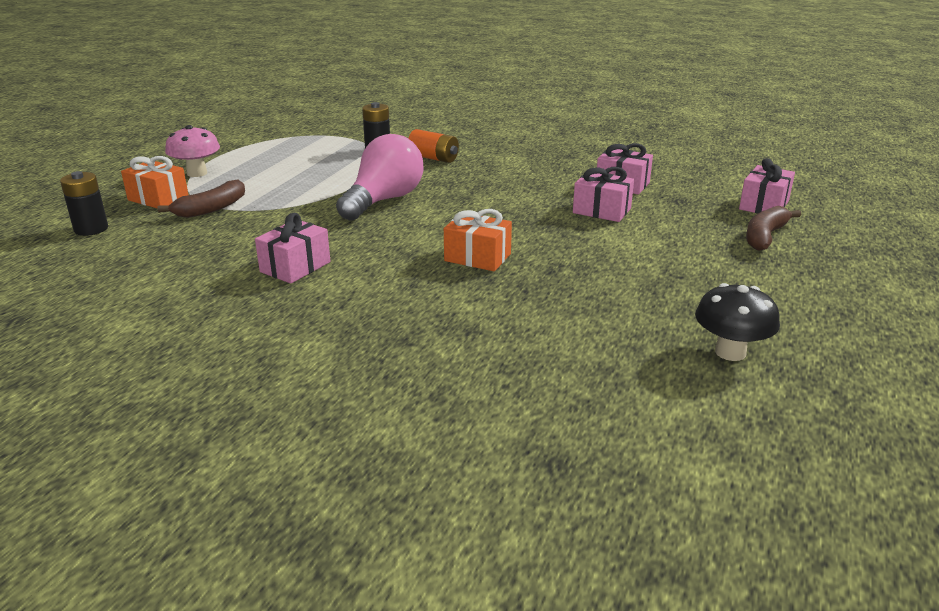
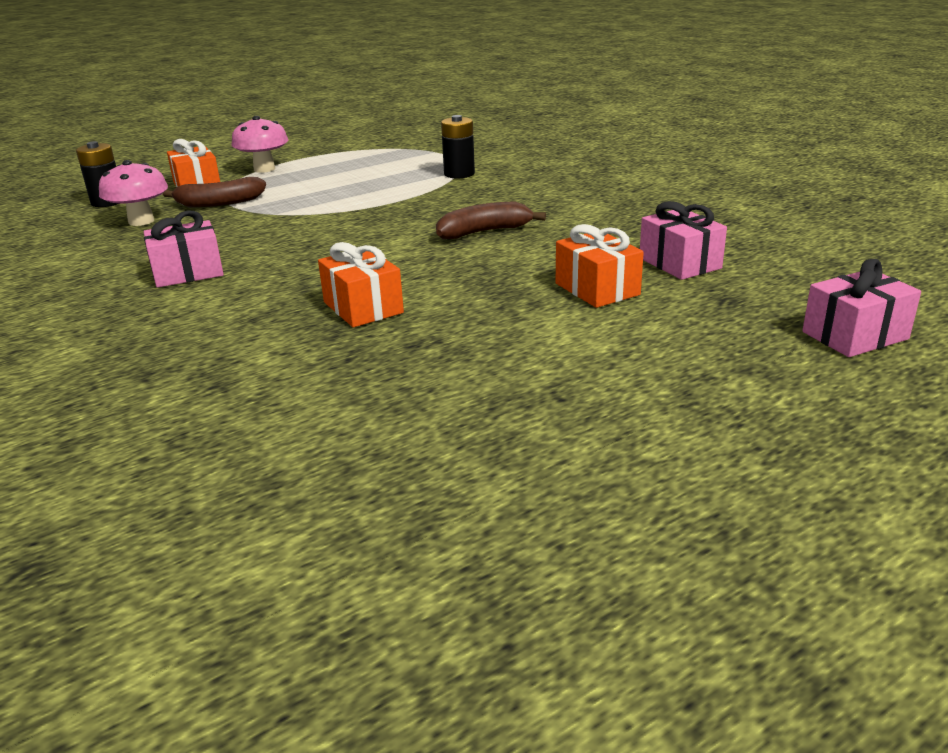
camera: 35 degrees right, 0 degrees up
pink light bulb [336,134,424,221] -> none
orange battery [408,129,459,163] -> none
pink gift [573,167,634,222] -> orange gift [556,224,644,308]
black mushroom [695,283,780,361] -> none
brown banana [746,206,801,251] -> brown banana moved to [436,202,546,239]
none -> pink mushroom [99,160,168,226]

